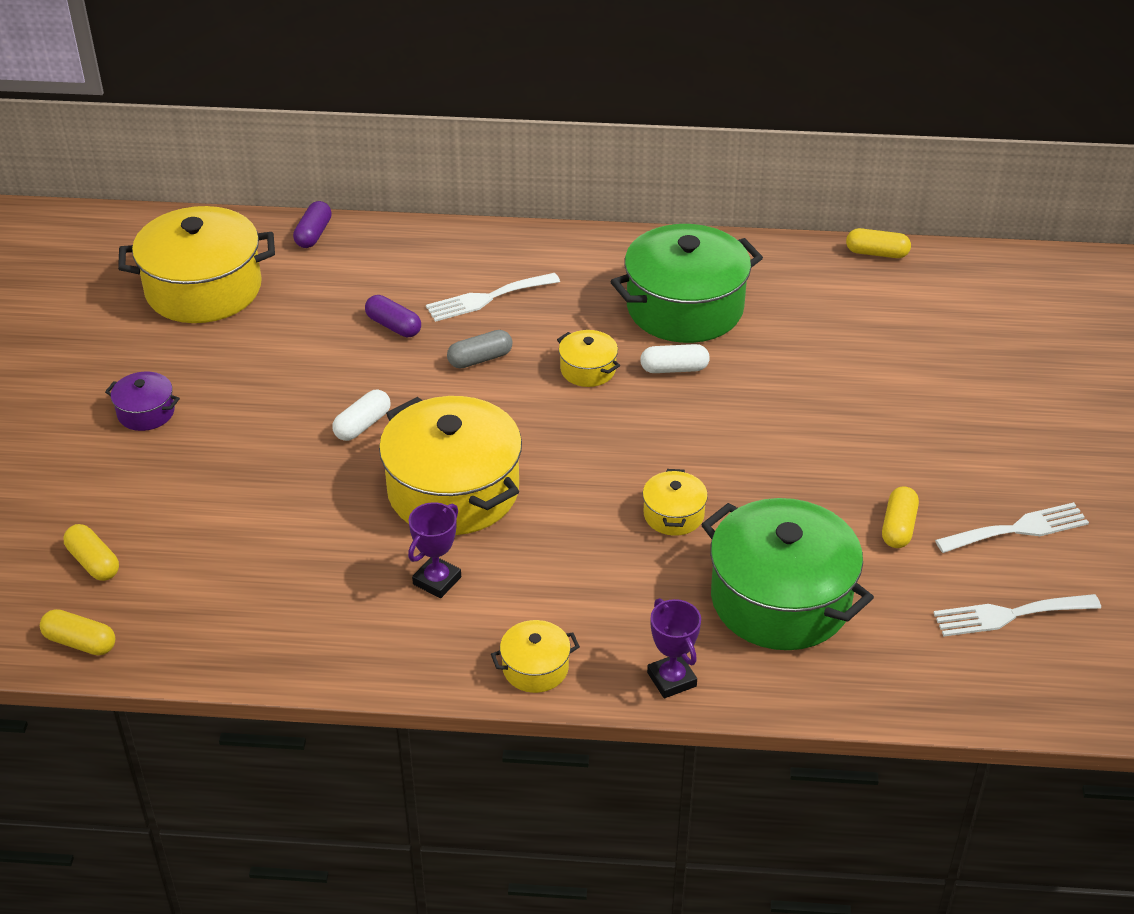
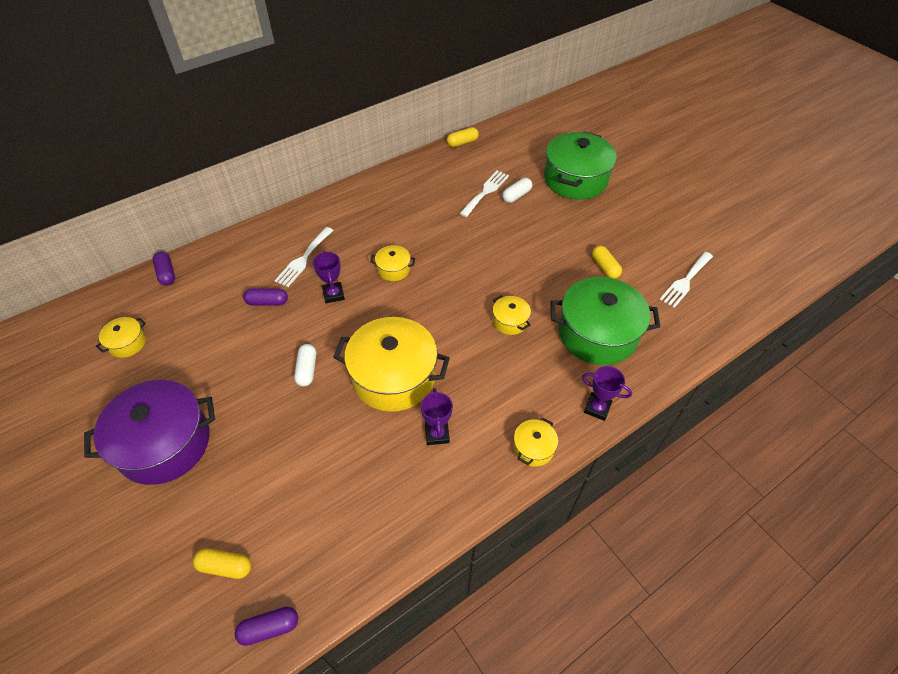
camera: 40 degrees left, 10 degrees up
yellow capsule [40,609,115,655] -> purple capsule [235,607,298,646]
purple pot [105,372,180,431] -> purple pot [84,380,215,485], size x2.20
yellow pot [118,206,275,323] -> yellow pot [96,317,146,358], size x0.46
grey capsule [447,330,512,369] -> purple trophy [313,251,345,303]
green pot [610,224,763,343] -> green pot moved to [544,131,617,200]
white capsule [640,344,710,373] -> white capsule moved to [502,178,532,203]
white fork [935,502,1089,553] -> white fork moved to [459,171,509,217]

